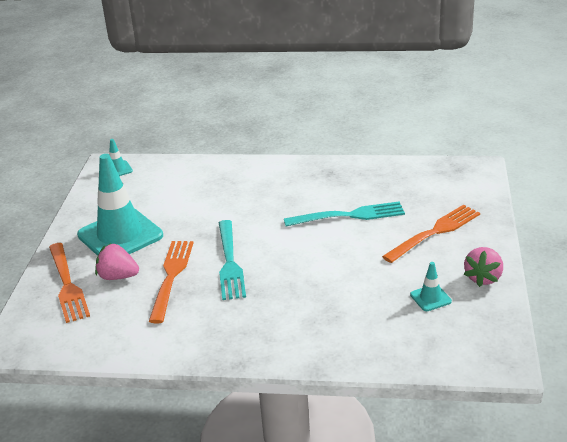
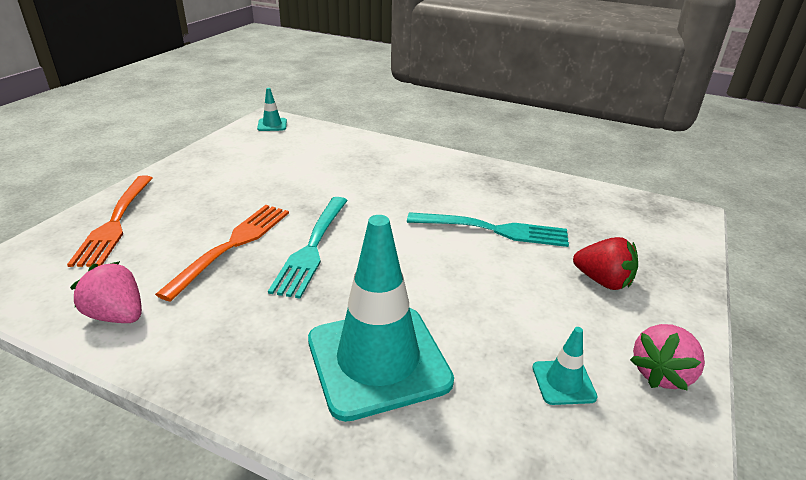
camera: 15 degrees right, 0 degrees up
turquoise traffic cone [77,154,163,256] -> turquoise traffic cone moved to [308,215,454,422]
pink strawberry [95,243,139,280] -> pink strawberry moved to [70,261,142,323]
orange fork [382,204,480,263] -> red strawberry [573,237,638,290]

